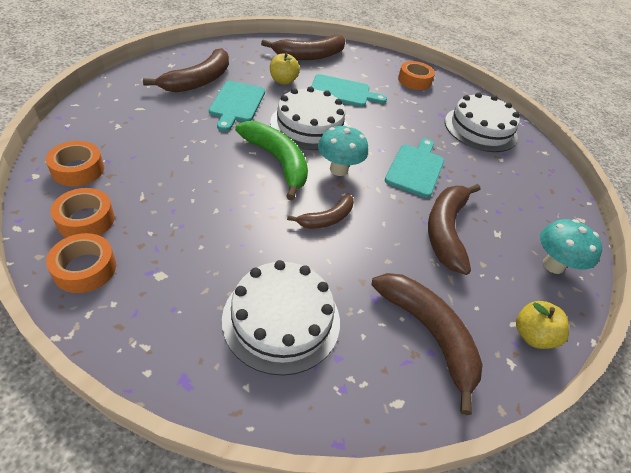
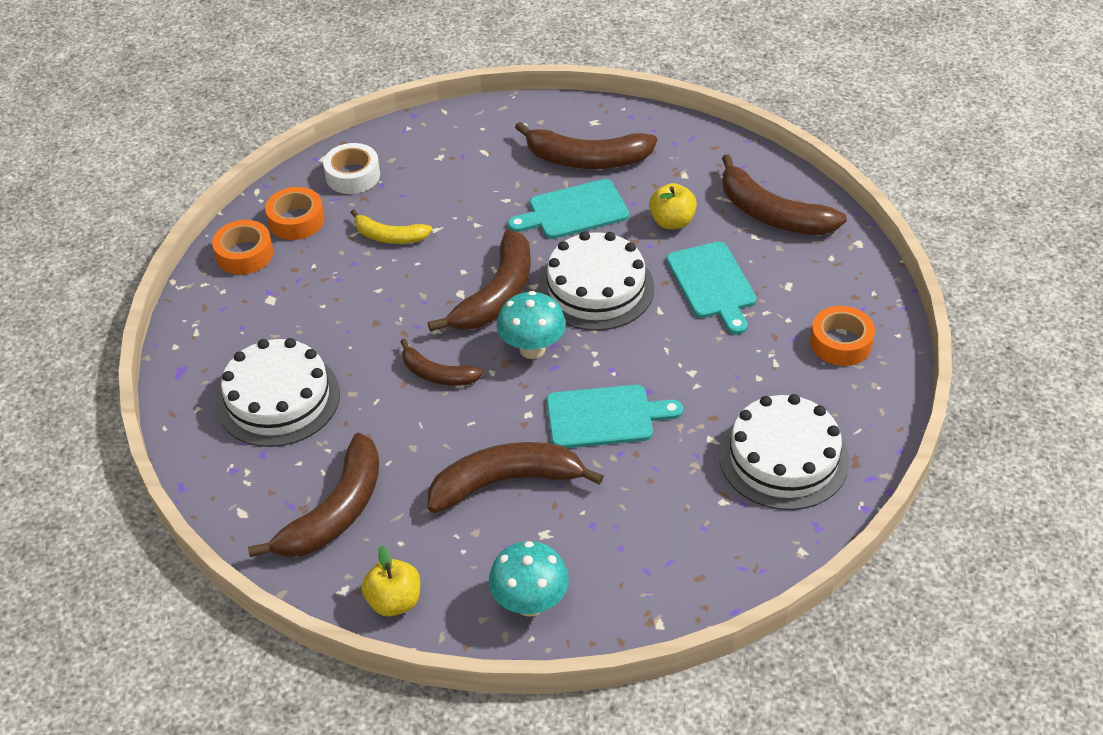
camera: 70 degrees right, 0 degrees up
orange tape [46,141,104,186] -> white tape [323,143,380,194]
green banana [235,121,308,200] -> brown banana [428,229,531,332]
none -> yellow banana [350,209,433,244]

